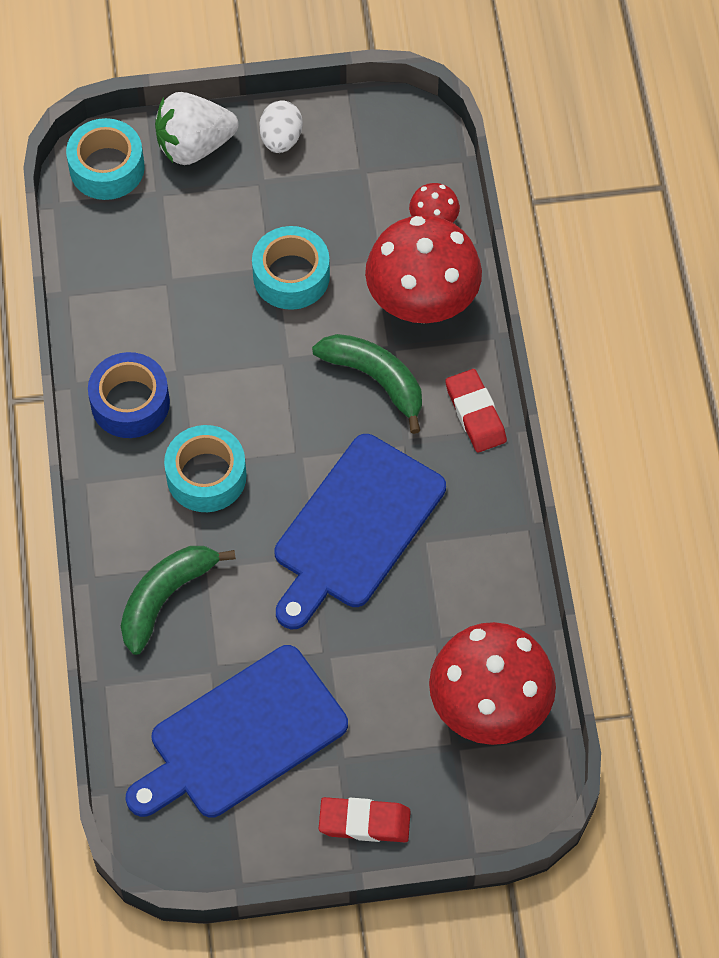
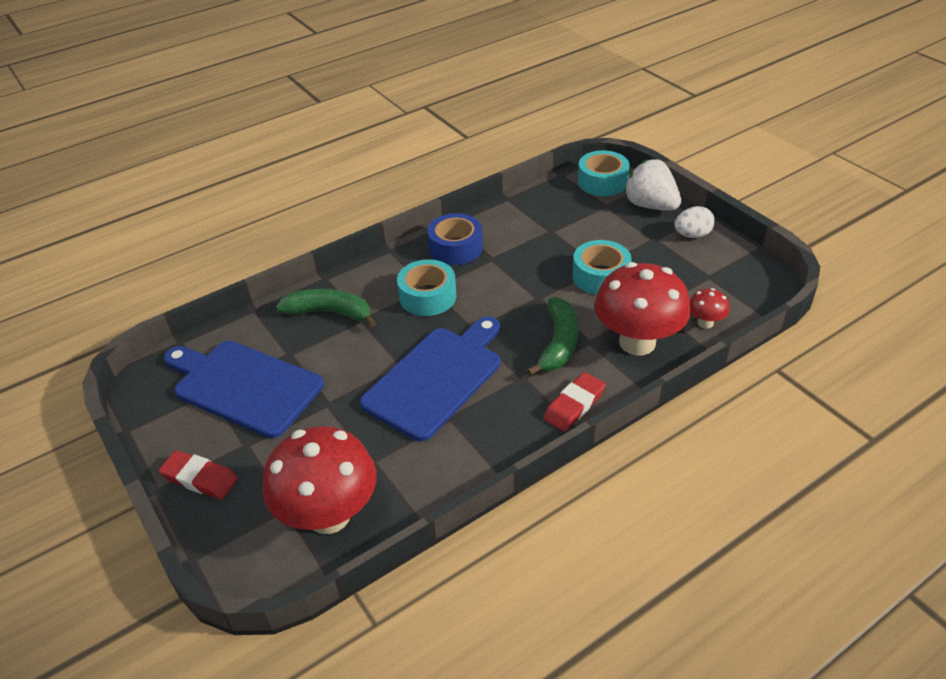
camera: 65 degrees right, 20 degrees down
blue cutting board [275,434,446,629] -> blue cutting board turned 120 degrees clockwise [360,317,500,441]
red eraser [319,797,411,842] -> red eraser turned 45 degrees counterclockwise [159,450,238,499]

